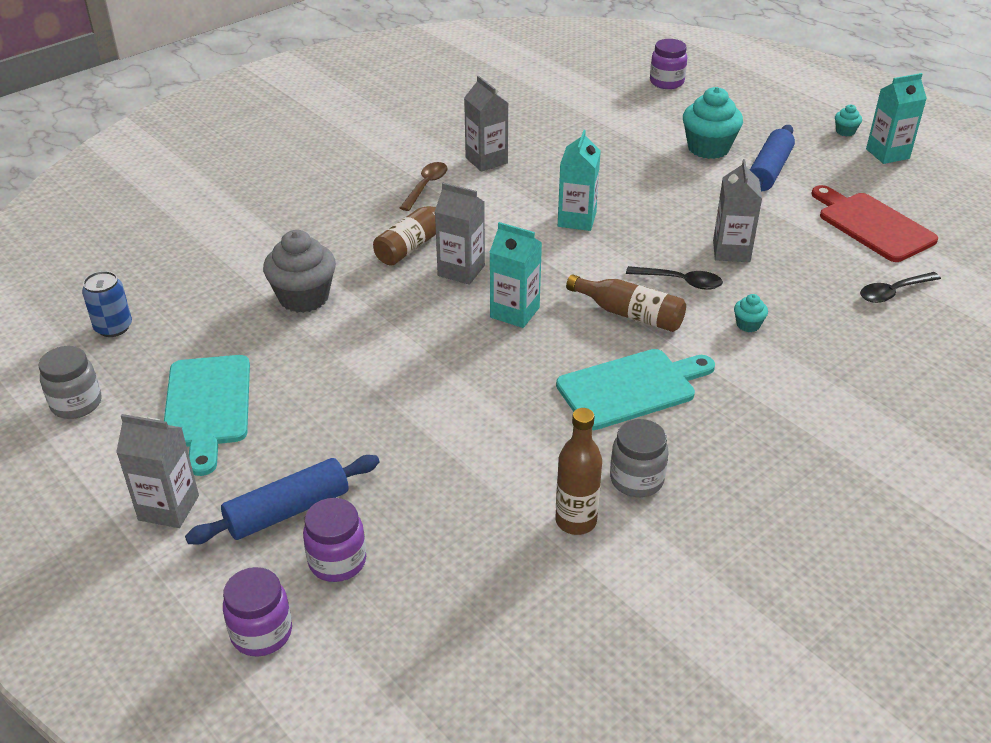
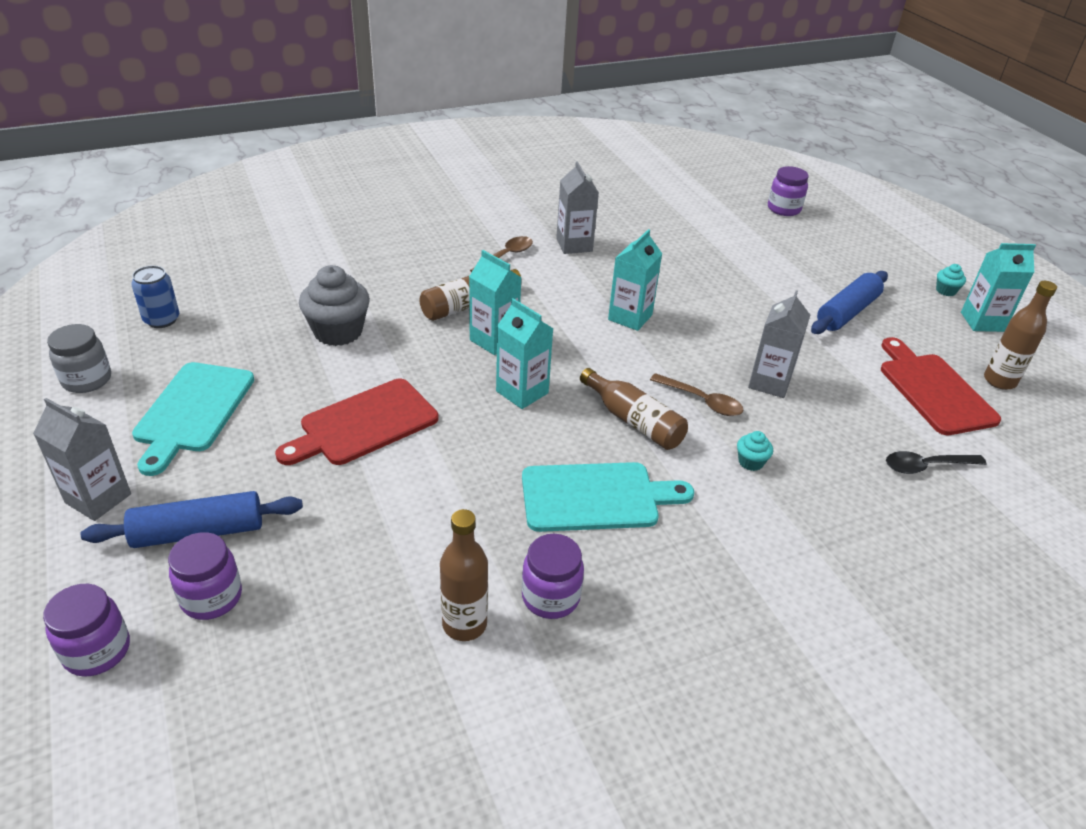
camera: 15 degrees right, 0 degrees up
grey carton [435,183,485,285] -> turquoise carton [469,250,522,355]
grey jar [610,419,669,497] -> purple jar [522,534,584,619]
black spoon [626,266,723,290] -> brown spoon [650,373,743,416]
turquoise cupcake [683,87,743,159] -> none
none -> red cutting board [275,379,439,465]
none -> brown bottle [984,281,1057,390]

